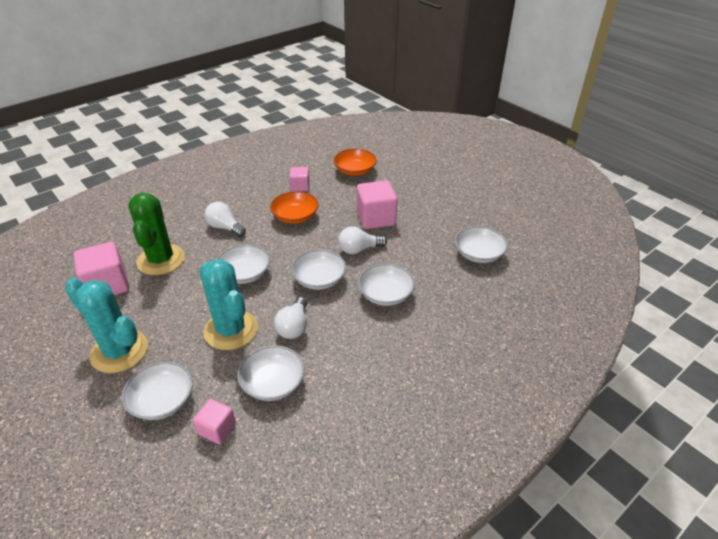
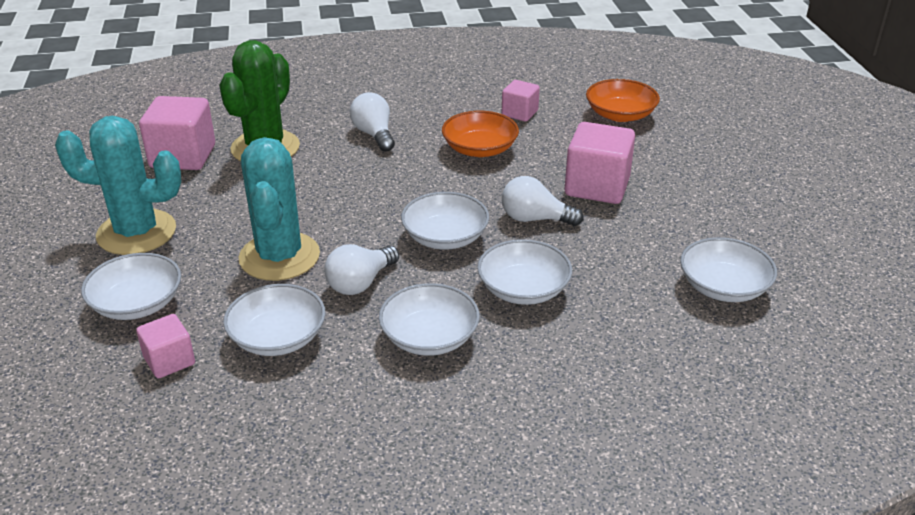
camera: 30 degrees right, 5 degrees down
turquoise cactus [65,278,148,373] -> turquoise cactus turned 60 degrees counterclockwise [55,116,182,255]
white bowl [216,244,270,284] -> white bowl moved to [379,283,480,356]

